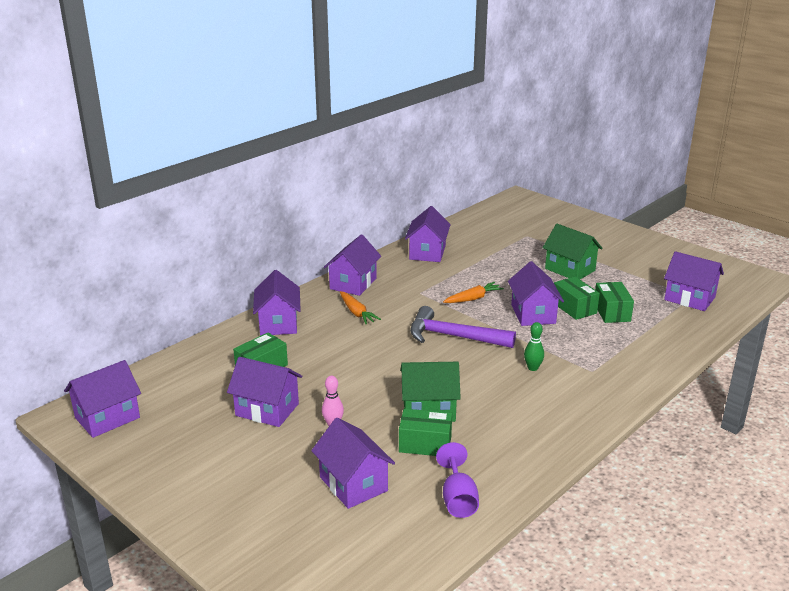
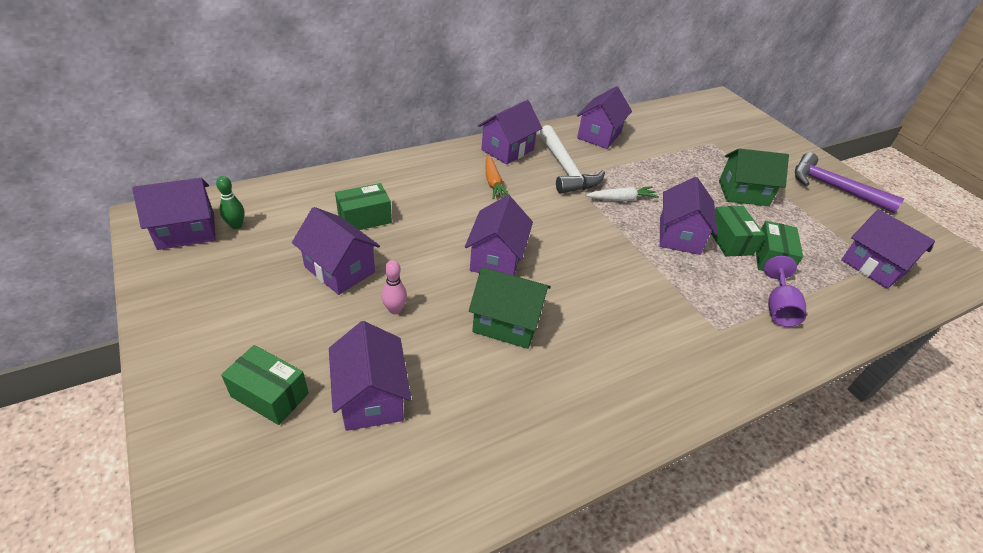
camera: 15 degrees right, 15 degrees up
purple house [253,270,301,336] -> purple house moved to [465,195,533,276]
green box [399,409,452,456] -> green box moved to [221,345,309,425]
purple hammer [410,306,516,348] -> purple hammer moved to [795,153,904,213]
purple goblet [436,442,479,518] -> purple goblet moved to [764,256,806,327]
orange carrot [443,282,504,303] -> white carrot [586,186,659,202]
green bowling pin [524,322,544,371] -> green bowling pin moved to [216,176,245,229]
green house [543,224,603,279] -> green house turned 60 degrees counterclockwise [719,149,789,206]
none -> white hammer [539,125,605,194]

